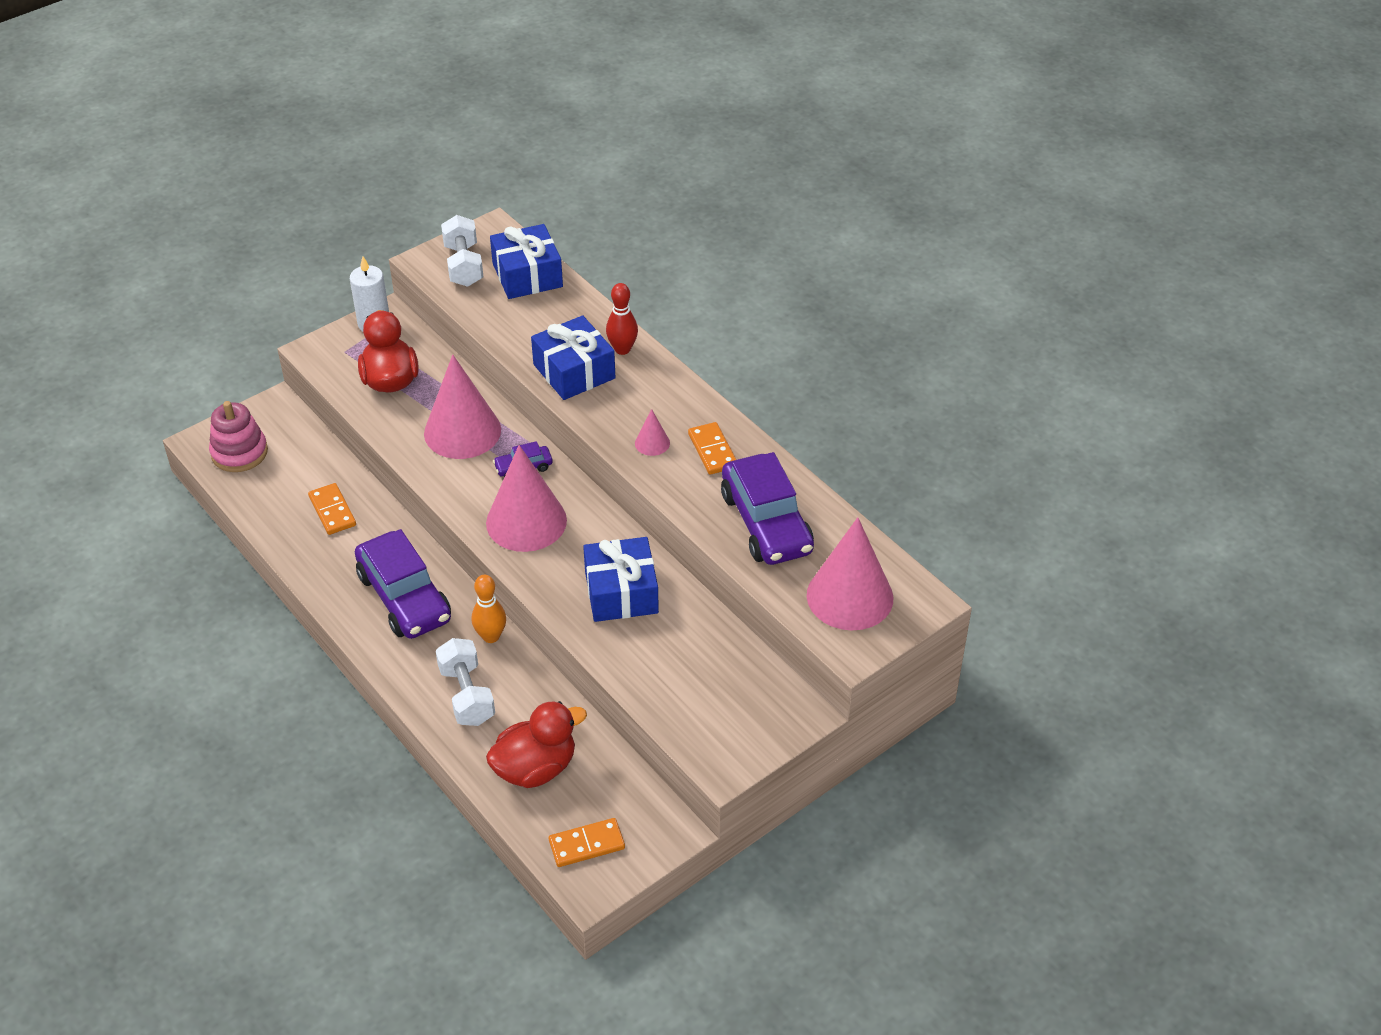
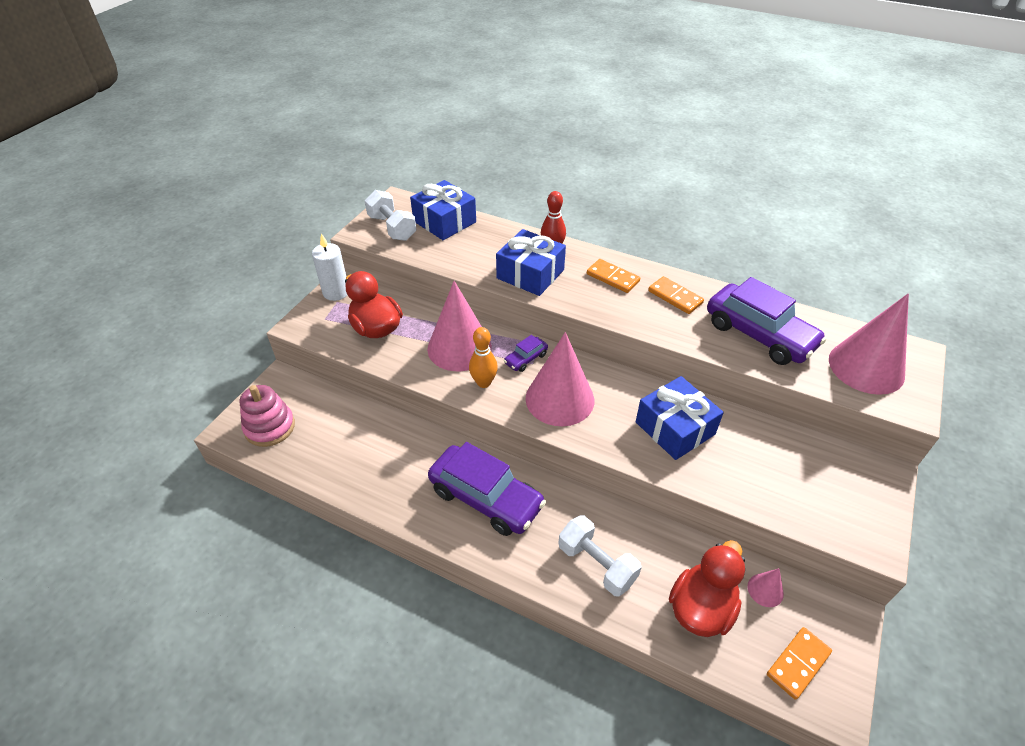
camera: 25 degrees left, 0 degrees up
orange domino [308,483,356,535] -> orange domino moved to [587,259,640,293]
orange bowling pin [472,575,506,643] -> orange bowling pin moved to [469,327,498,388]
pink cone [635,409,670,456] -> pink cone moved to [748,568,784,607]

